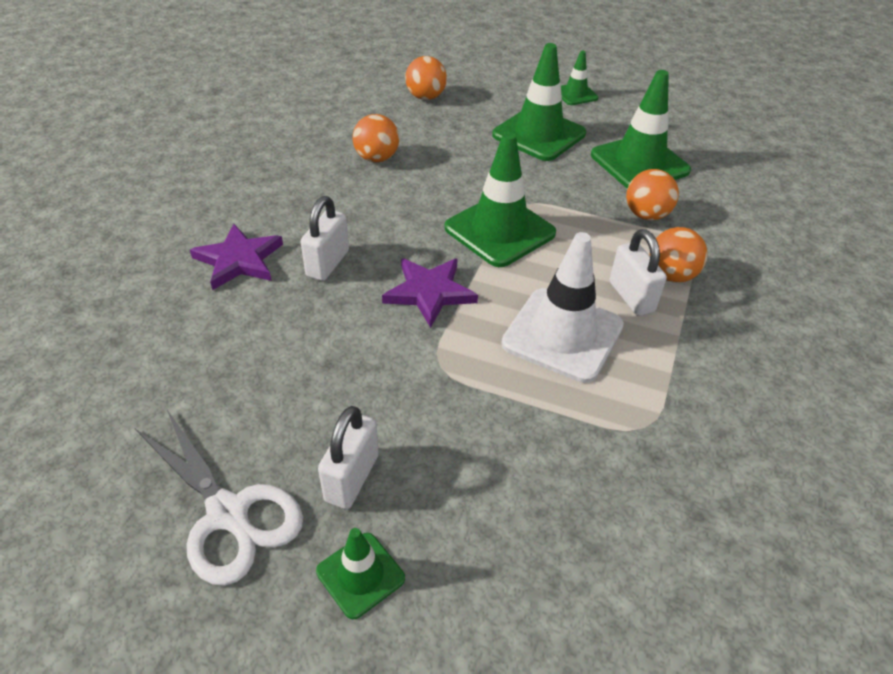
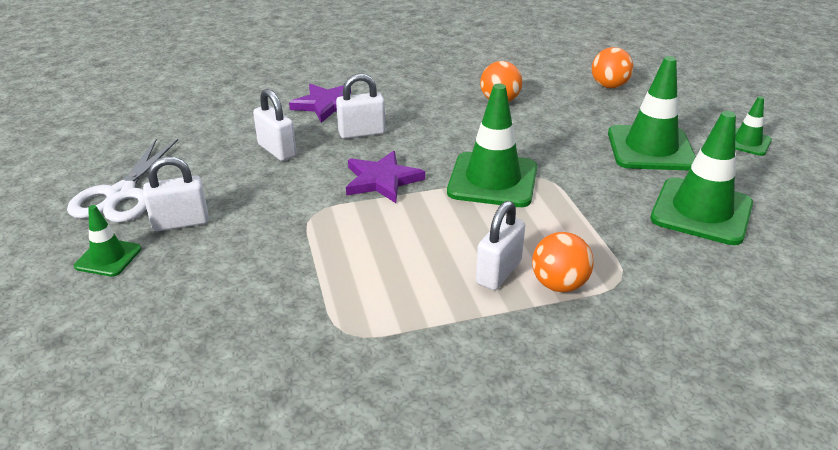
camera: 55 degrees right, 10 degrees down
white traffic cone [501,232,624,383] -> none
orange ball [626,169,679,220] -> none
none -> white padlock [253,89,297,161]

